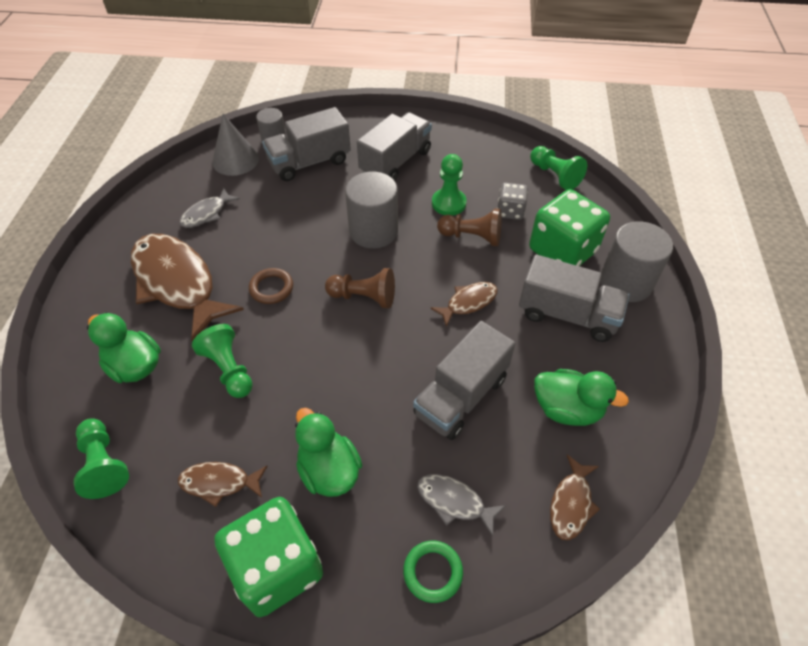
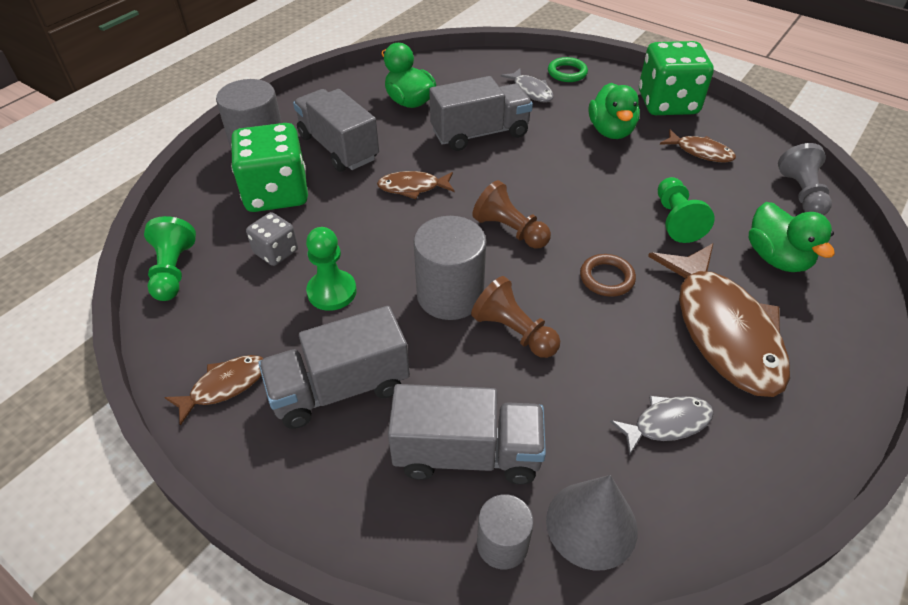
camera: 150 degrees left, 5 degrees down
green pawn [74,418,129,499] -> grey pawn [778,143,832,215]
brown pawn [437,209,502,246] -> brown pawn moved to [471,276,560,358]
brown fish [550,454,600,540] -> brown fish moved to [164,355,264,426]

